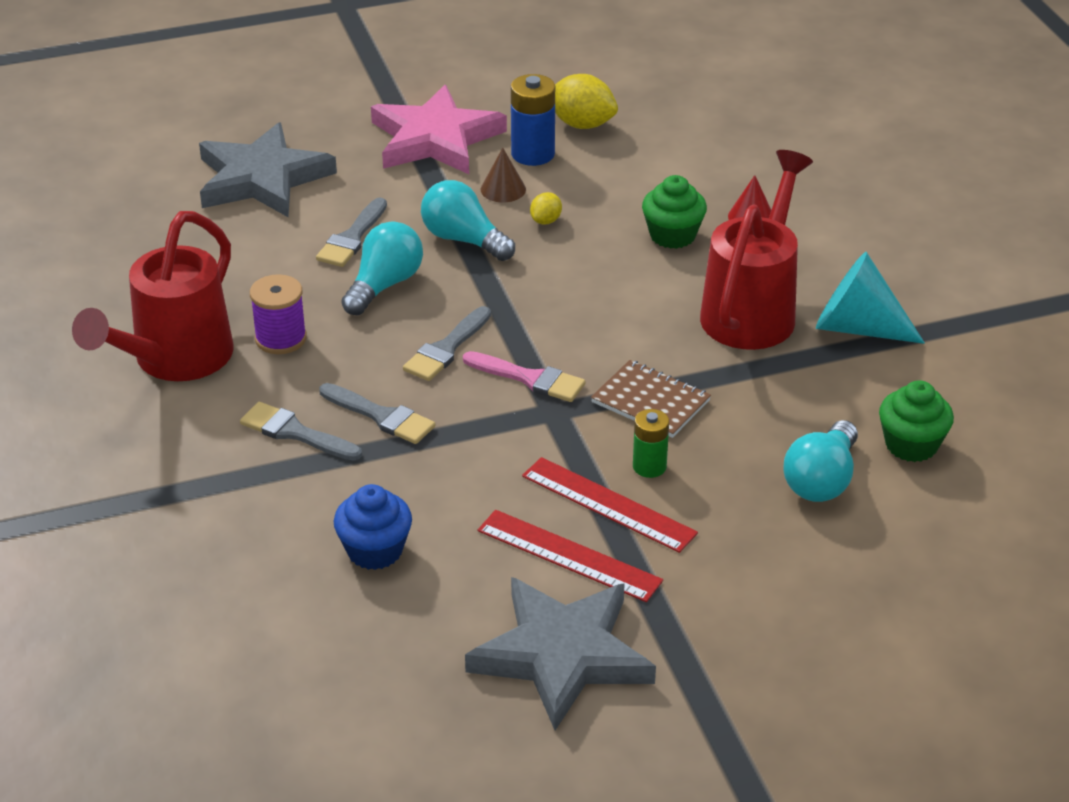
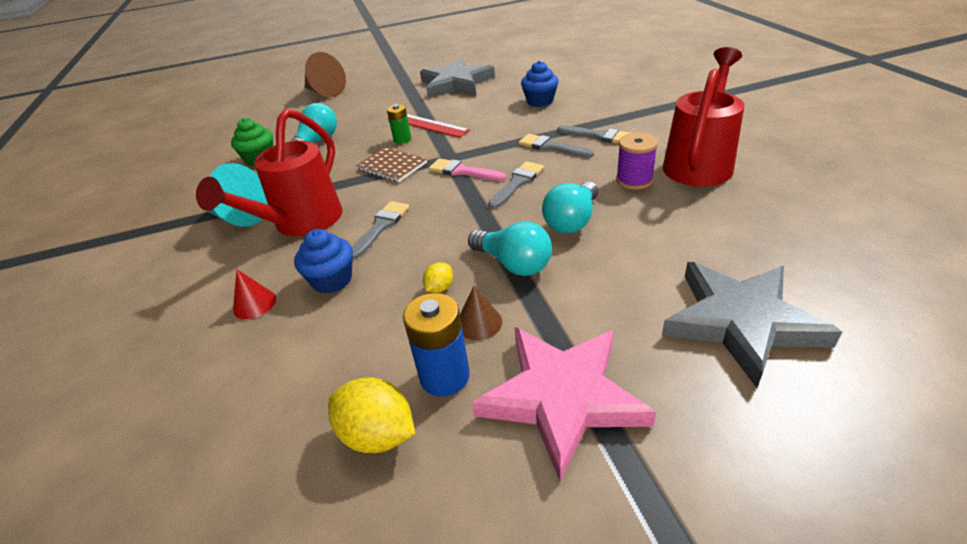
camera: 175 degrees left, 0 degrees up
grey brush [316,198,387,267] -> grey brush moved to [352,201,409,260]
red ruler [477,510,663,602] -> none
green cupcake [642,175,707,249] -> blue cupcake [294,229,353,293]
none -> brown cone [305,52,346,97]

